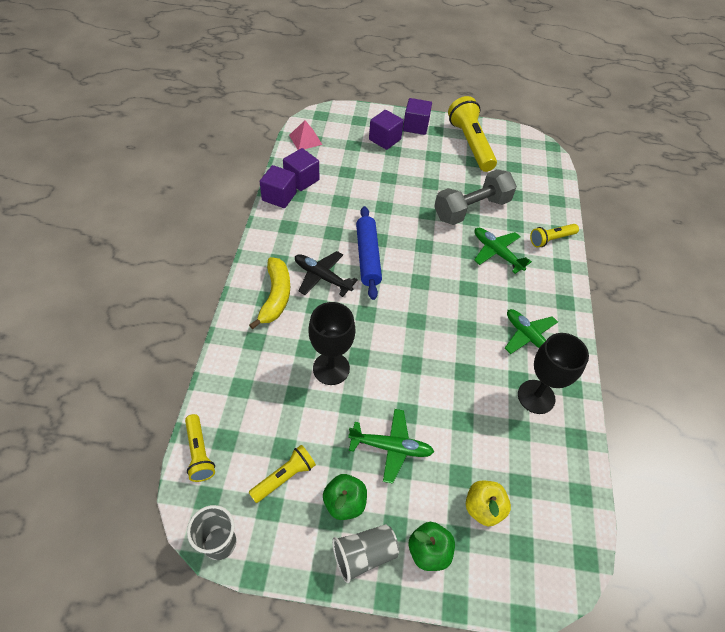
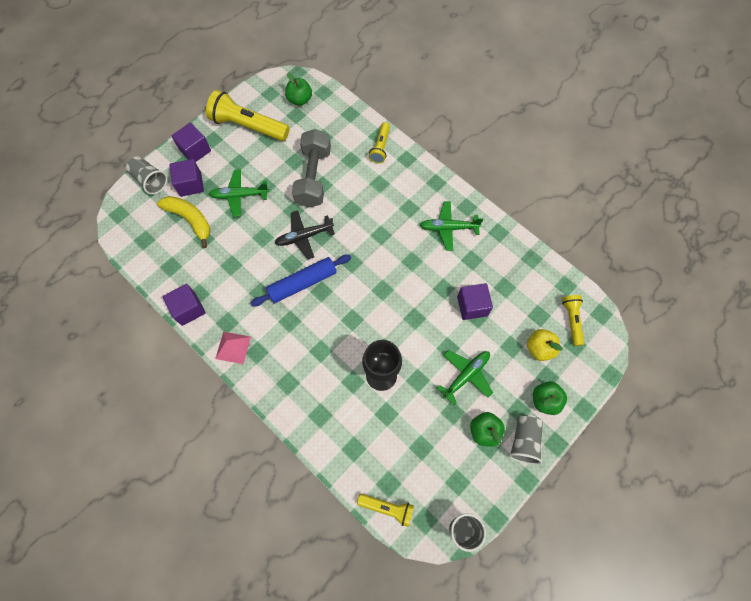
camera: 50 degrees left, 15 degrees up
yellow flashlight [248,445,316,503] -> yellow flashlight moved to [562,295,584,346]
yellow banana [249,257,290,329] -> yellow banana moved to [157,196,210,248]
purple cube [283,148,319,191] -> purple cube moved to [457,283,493,320]
pink pyramid [289,120,323,150] -> pink pyramid moved to [215,332,251,364]
black plane [295,251,358,297] -> black plane moved to [275,211,335,259]
blue rolling pin [356,206,382,300] -> blue rolling pin turned 60 degrees counterclockwise [251,255,351,306]
green plane [474,228,532,274] -> green plane moved to [209,169,269,217]
black goblet [518,333,589,414] -> none
none -> grey cup [126,156,168,195]
none -> green apple [285,73,312,106]

